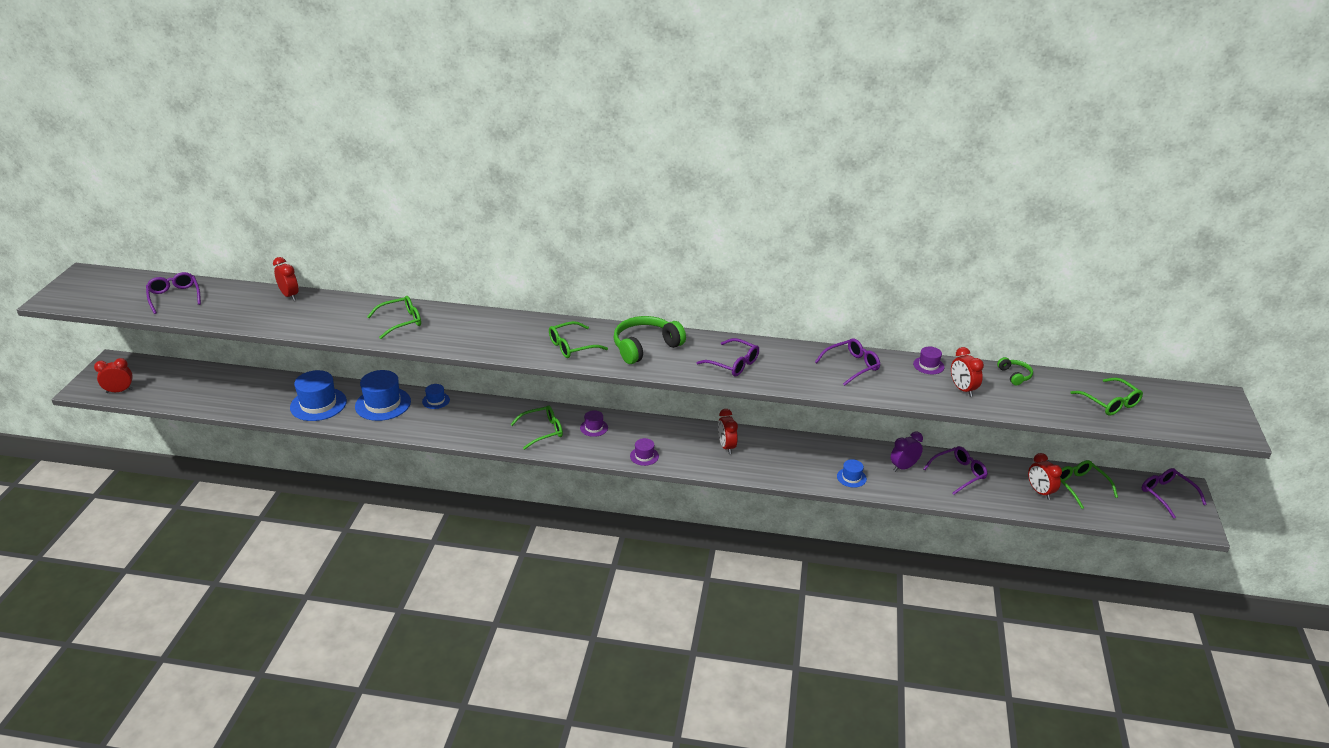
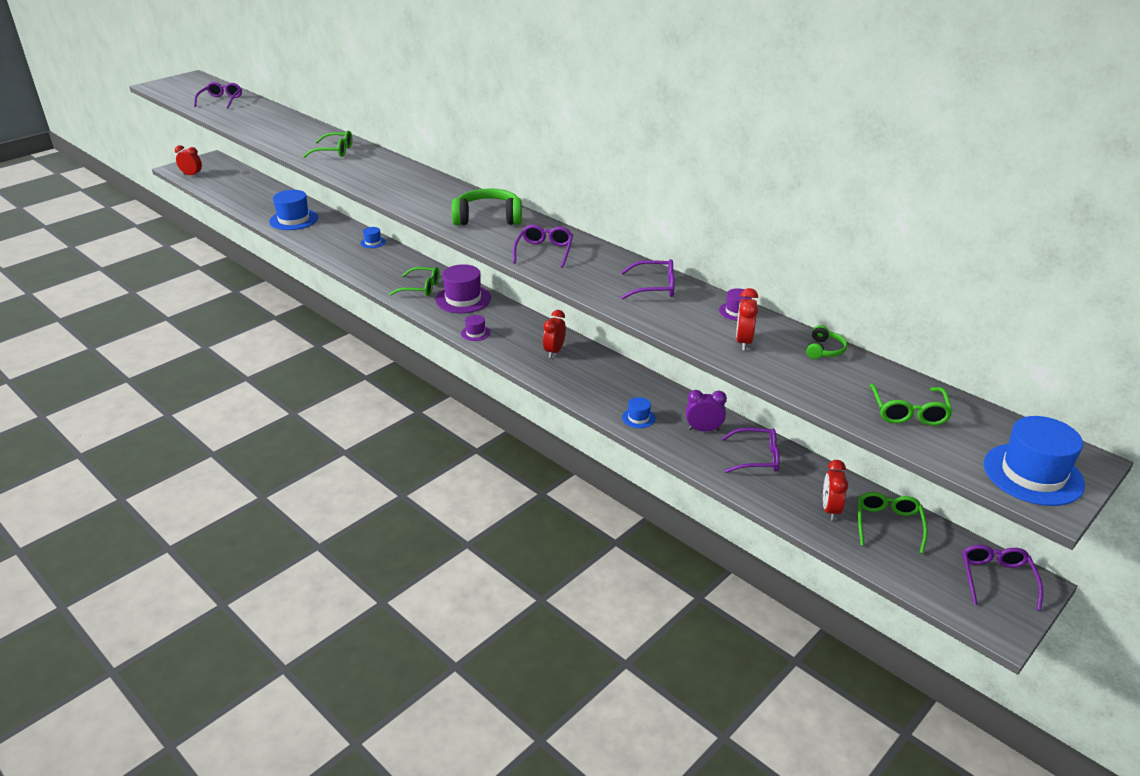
camera: 35 degrees right, 0 degrees up
red clock [273,257,299,301] -> none
blue hat [355,370,411,421] -> blue hat moved to [984,416,1085,506]
green glasses [549,321,608,358] -> none
purple hat [580,410,608,437] -> purple hat [435,264,491,313], size x1.99
purple glasses [696,338,759,376] -> purple glasses turned 150 degrees counterclockwise [513,225,573,268]

